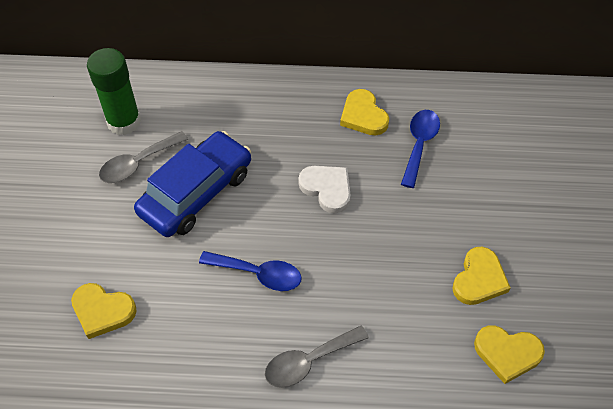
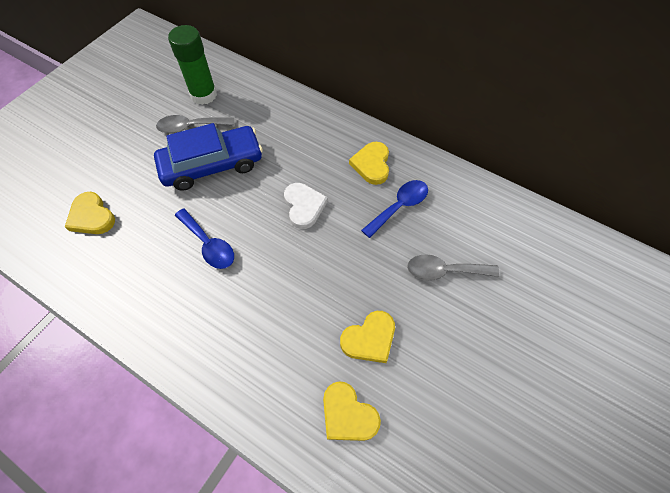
camera: 30 degrees right, 5 degrees up
grey spoon [265,326,369,388] -> grey spoon moved to [407,254,500,281]

